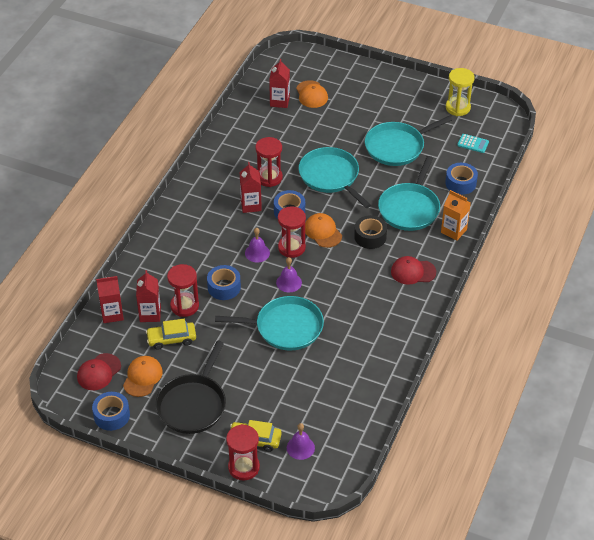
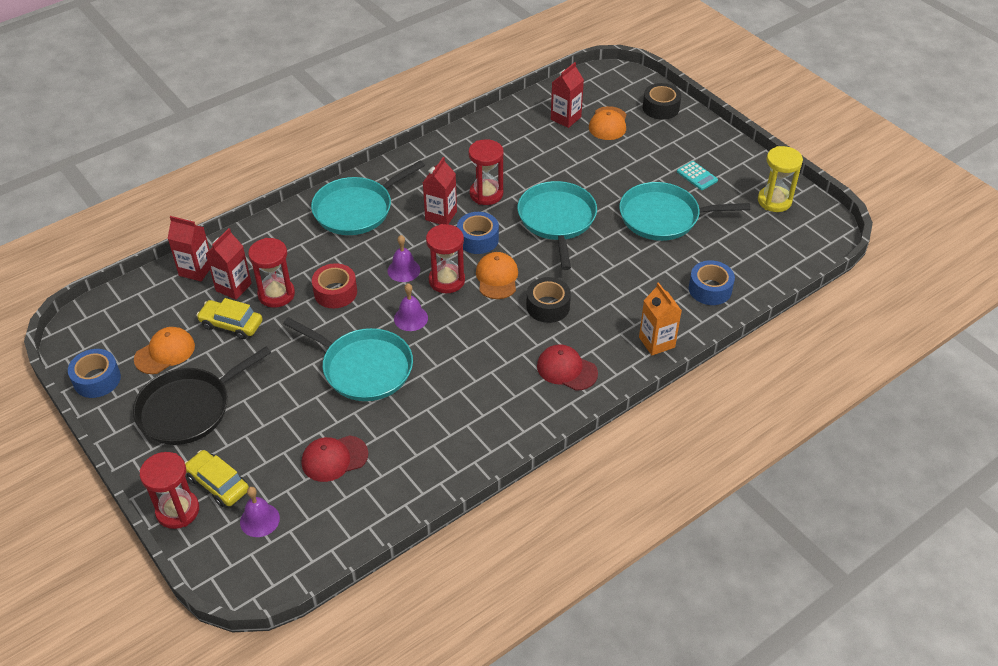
camera: 30 degrees right, 0 degrees up
red cap [77,353,121,390] -> red cap moved to [302,435,368,482]
blue tape [207,265,241,300] -> red tape [312,263,357,308]
turquoise pan [378,156,440,231] -> turquoise pan moved to [311,161,425,235]
turquoise calculator [457,134,489,153] -> turquoise calculator moved to [677,161,718,190]
none -> black tape [643,83,681,120]

